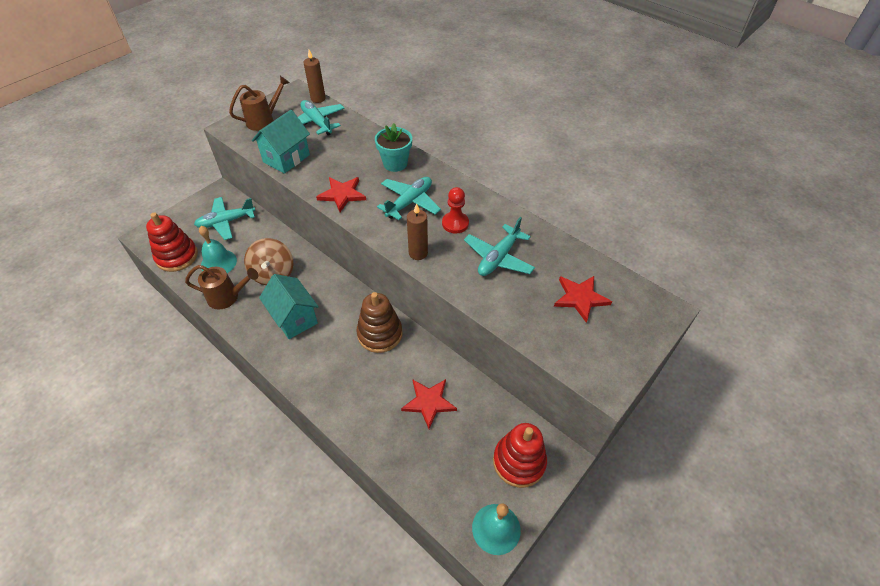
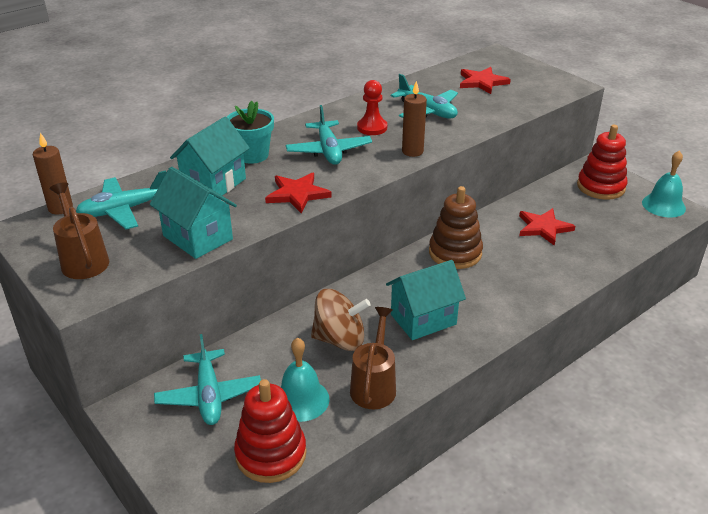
camera: 80 degrees left, 15 degrees down
turquoise plane [377,177,441,220] -> turquoise plane turned 150 degrees counterclockwise [286,105,372,165]
none -> turquoise house [170,117,250,196]

